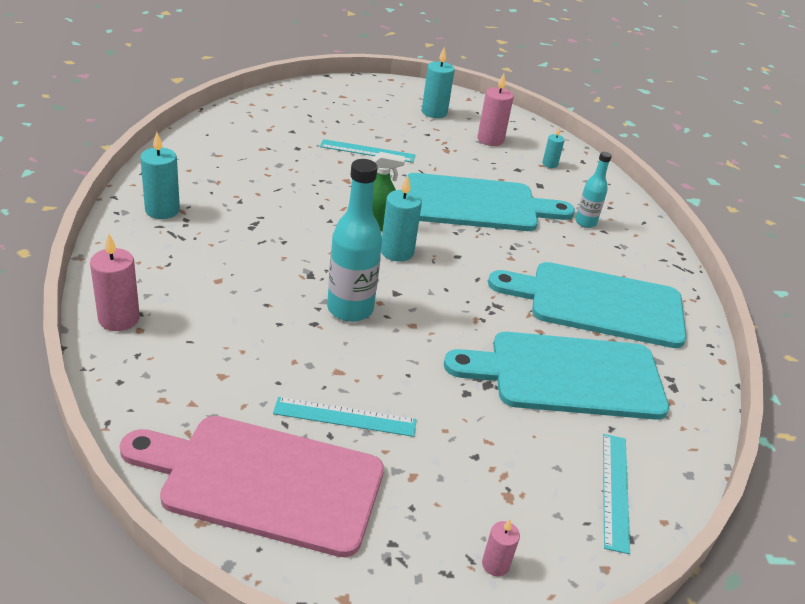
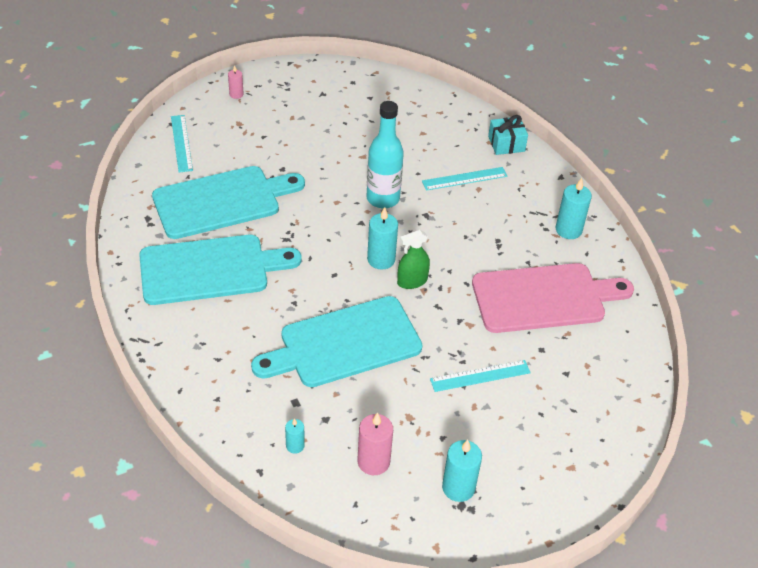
camera: 160 degrees right, 10 degrees up
pink candle [90,233,140,331] -> turquoise gift [488,115,528,155]
pink cutting board [119,416,384,557] -> pink cutting board moved to [472,263,634,333]
turquoise ruler [273,397,417,437] -> turquoise ruler moved to [422,167,507,191]
turquoise bottle [575,152,612,228] -> none

